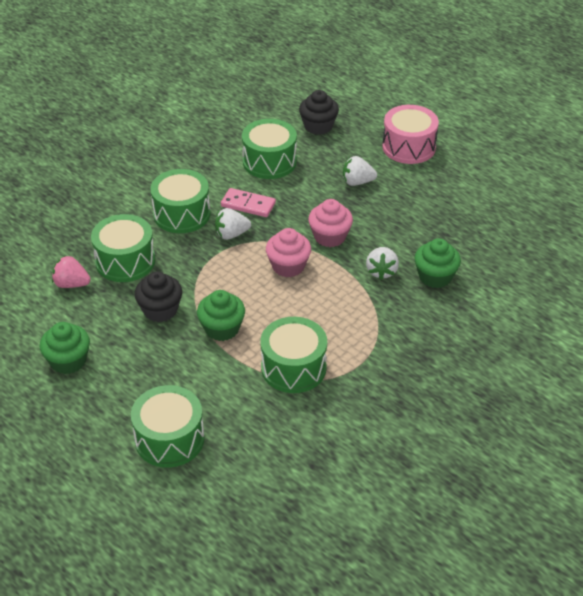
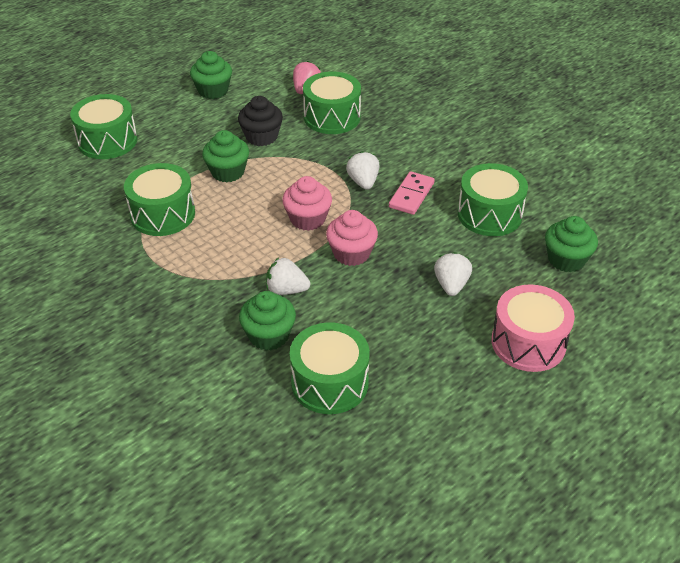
camera: 95 degrees right, 0 degrees up
green drum [150,169,210,233] -> green drum moved to [290,322,370,414]
black cupcake [299,90,339,135] -> green cupcake [545,216,598,272]

